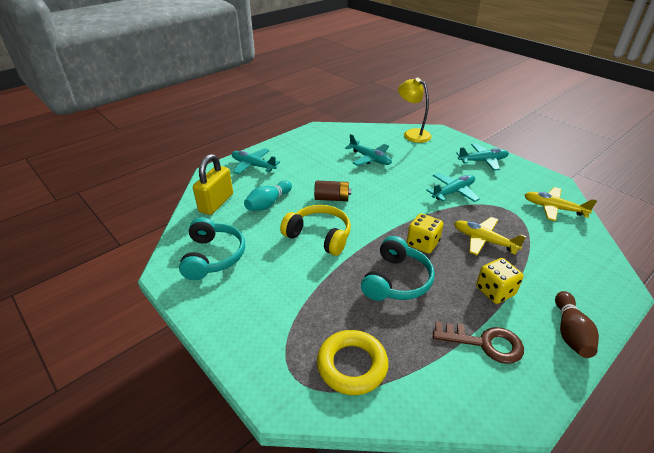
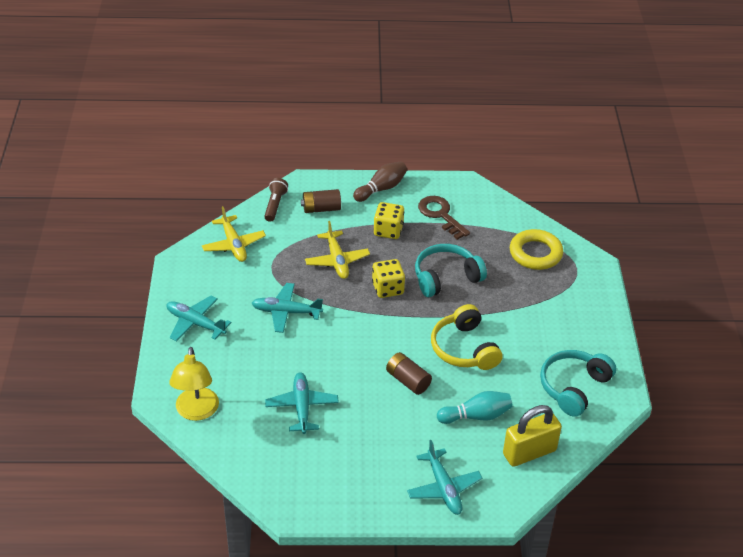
camera: 140 degrees left, 5 degrees up
none -> brown flashlight [264,178,288,222]
none -> brown battery [301,189,341,213]

